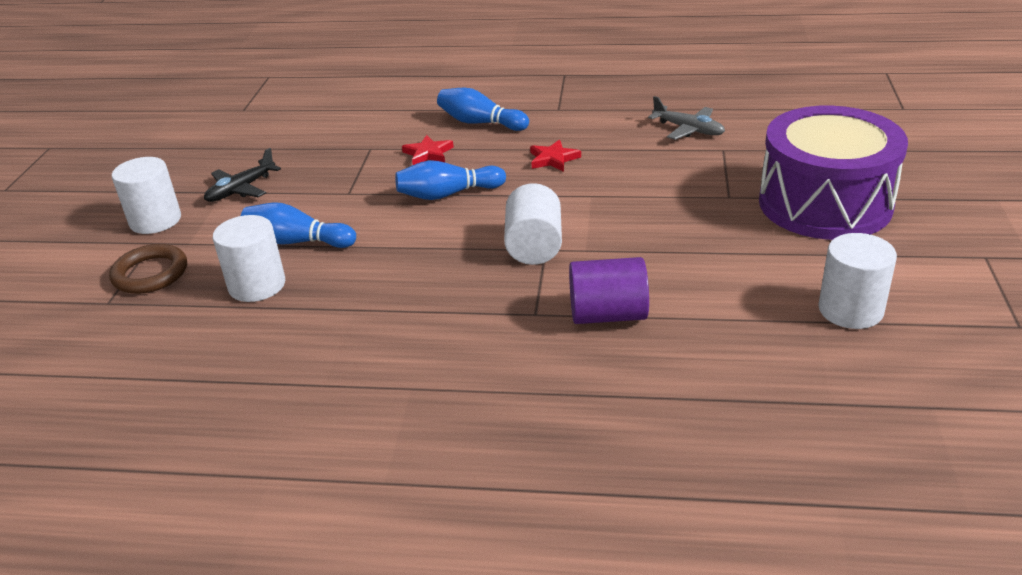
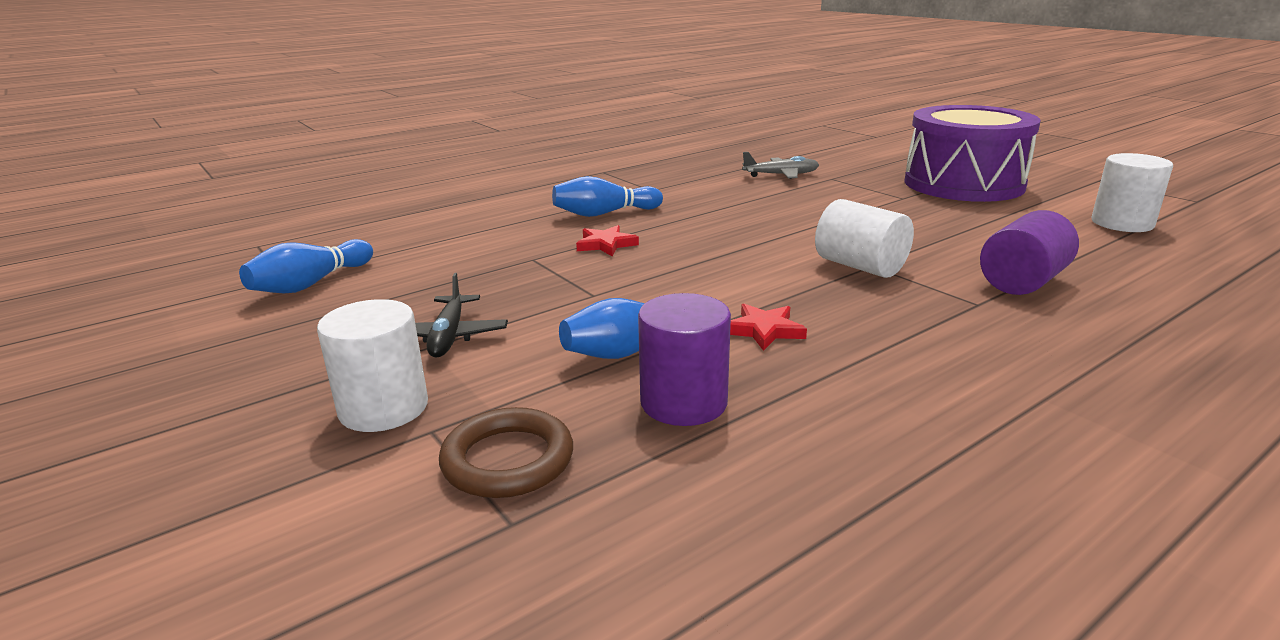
camera: 45 degrees left, 10 degrees down
white cylinder [213,215,285,302] -> purple cylinder [638,293,731,426]
blue bowling pin [395,160,506,200] -> blue bowling pin moved to [239,239,373,293]
red star [530,139,581,172] -> red star moved to [730,304,807,351]

